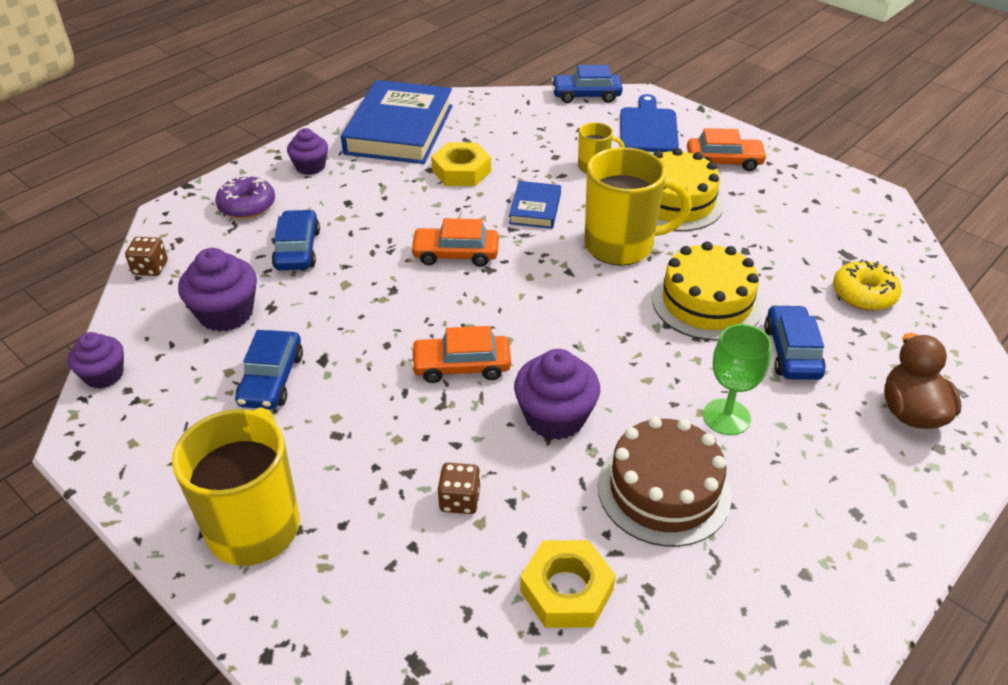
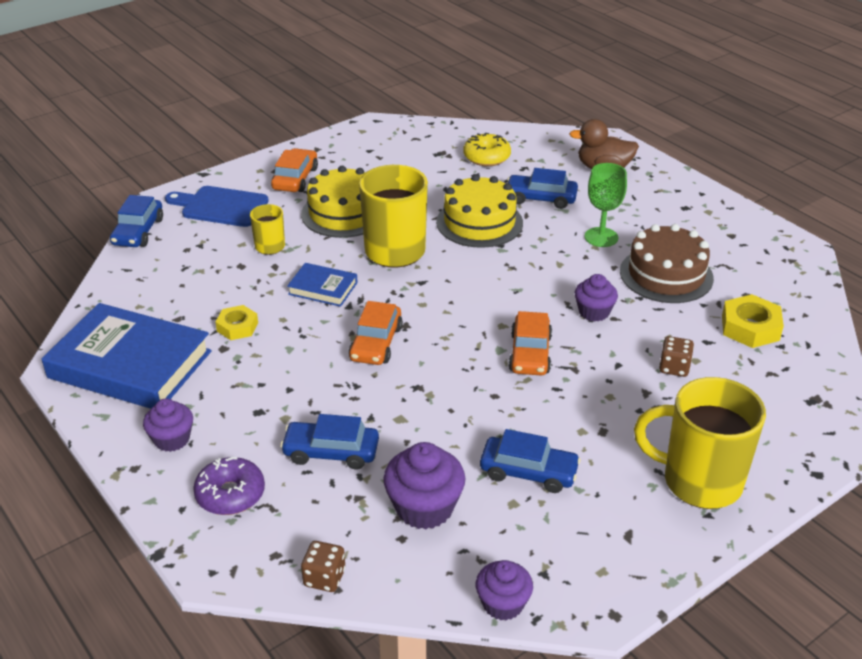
camera: 80 degrees left, 5 degrees down
yellow nut [431,142,491,186] -> yellow nut [215,305,258,340], size x0.66
purple cupcake [514,349,600,440] -> purple cupcake [575,274,618,322], size x0.65

